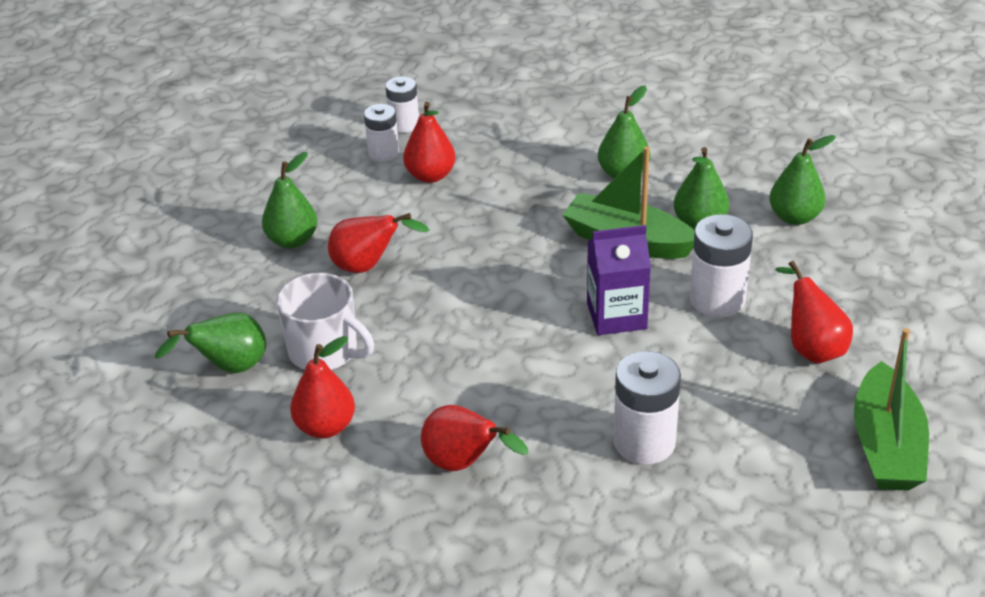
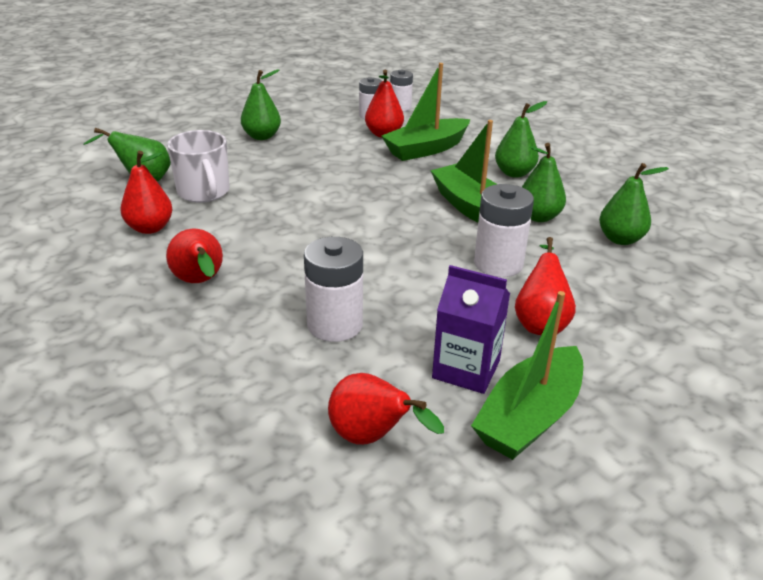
camera: 30 degrees right, 5 degrees down
red pear [328,213,429,273] -> red pear moved to [328,373,444,445]
purple carton [587,225,651,335] -> purple carton moved to [432,265,510,394]
none -> green boat [381,63,470,161]

